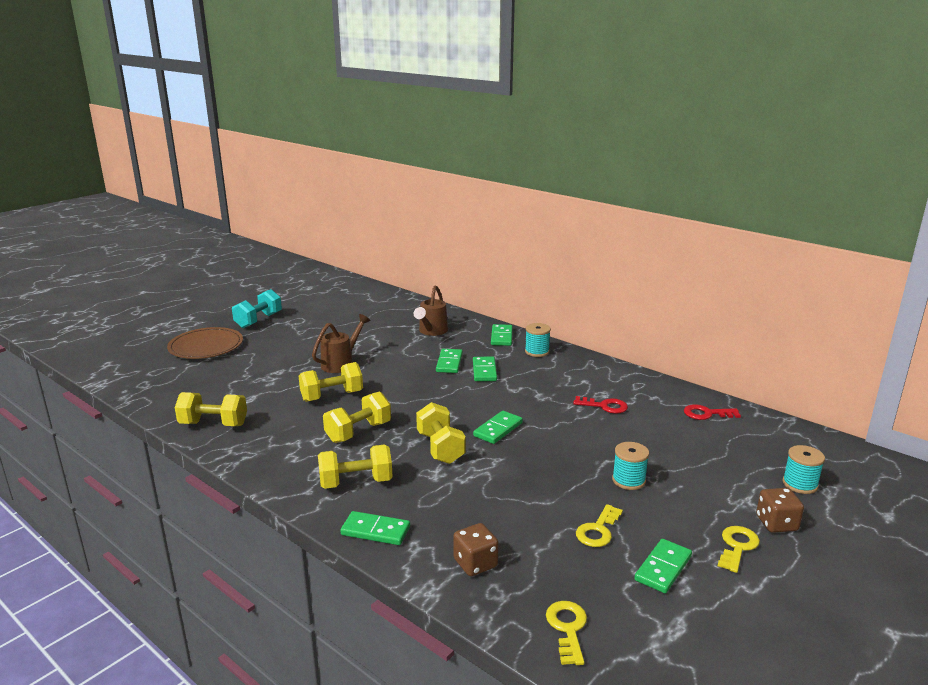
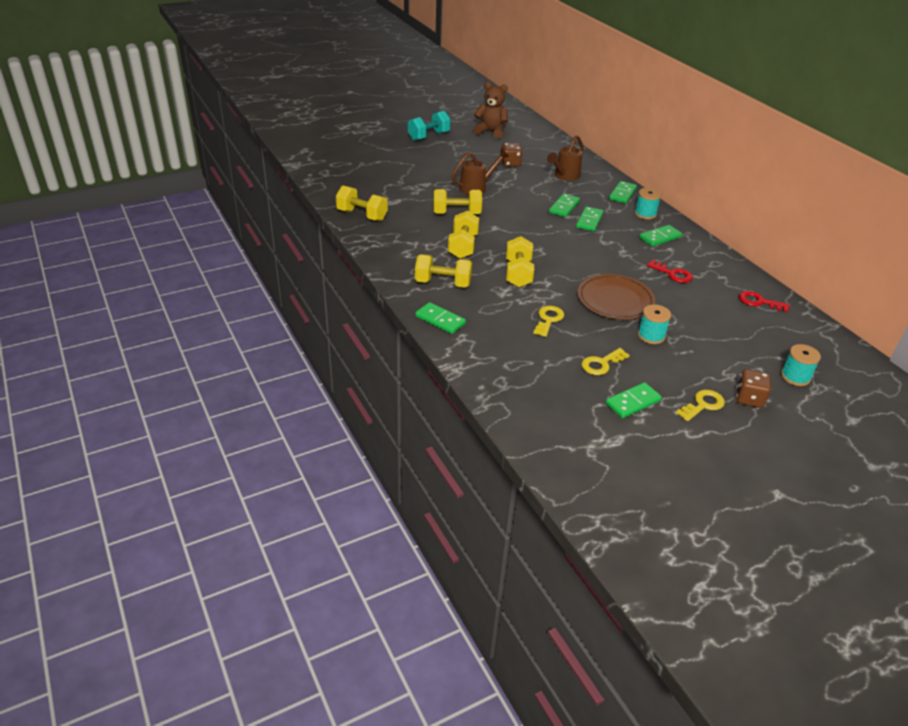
camera: 20 degrees right, 15 degrees up
brown plate [167,327,243,359] -> brown plate moved to [578,274,656,320]
yellow dumbbell [323,391,391,443] -> yellow dumbbell turned 60 degrees counterclockwise [448,211,479,259]
brown dice [453,523,499,576] -> brown dice moved to [502,143,522,166]
green domino [473,411,523,444] -> green domino moved to [639,225,682,246]
yellow key [546,601,587,665] -> yellow key moved to [533,306,564,337]
none -> brown teddy bear [473,82,508,138]

